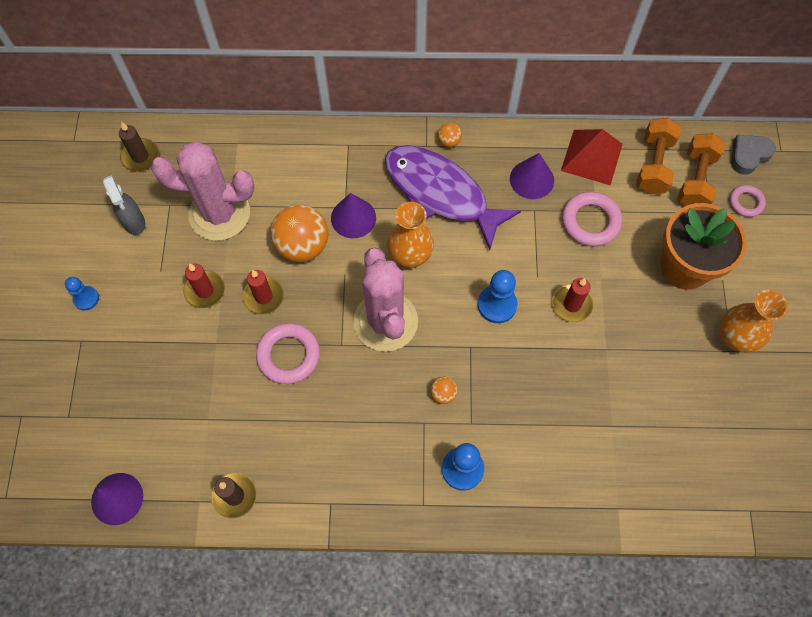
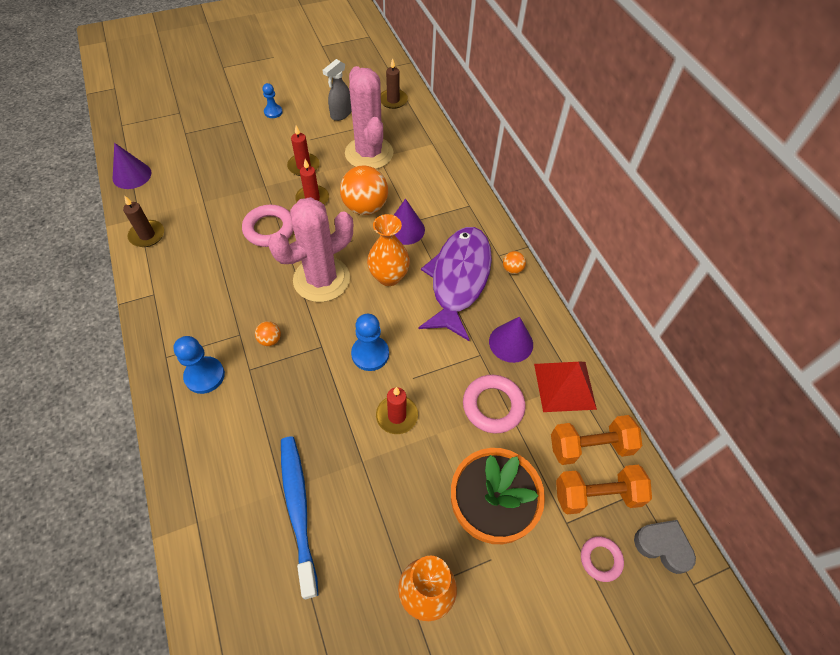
camera: 65 degrees right, 10 degrees down
none -> blue toothbrush [281,436,318,599]

